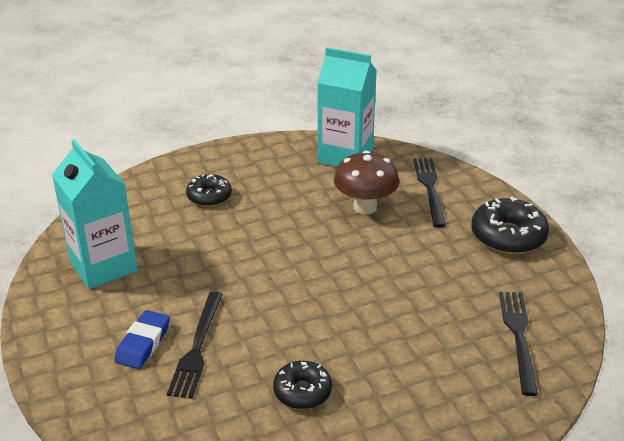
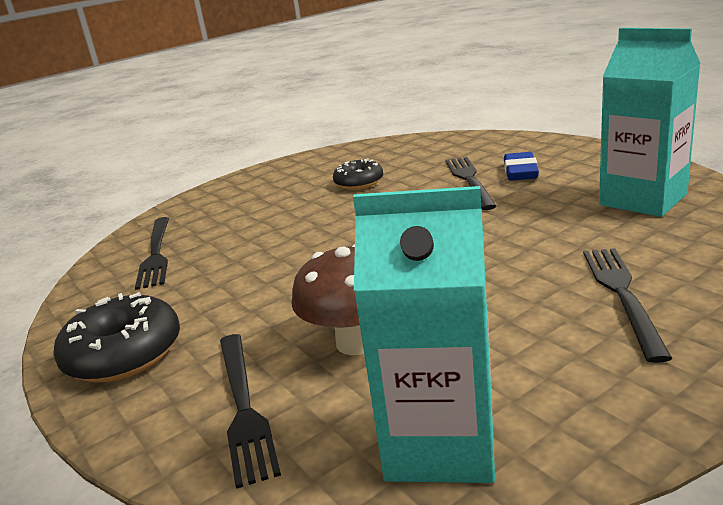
camera: 170 degrees right, 10 degrees down
black donut [186,174,232,207] -> black fork [583,248,673,363]

